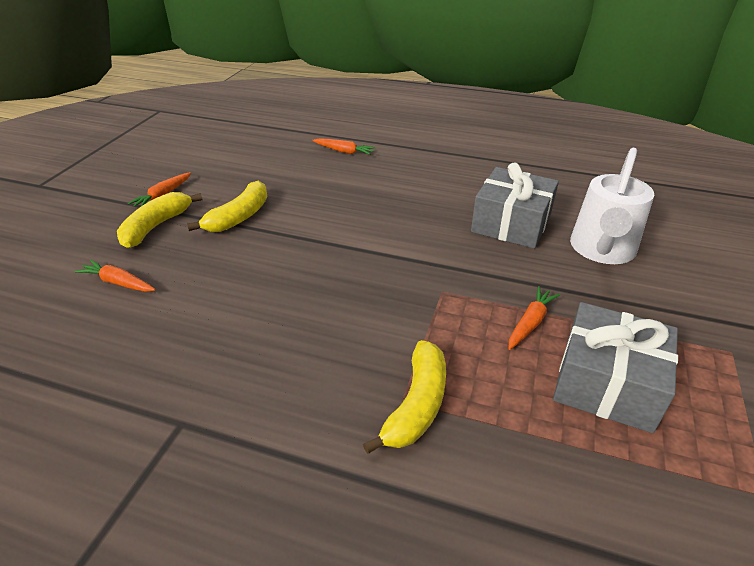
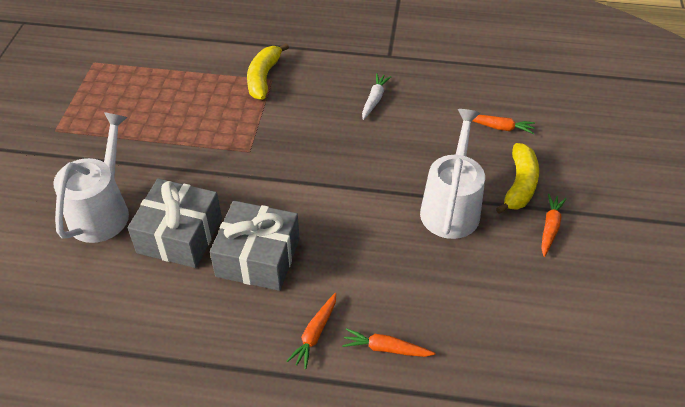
camera: 170 degrees right, 10 degrees up
yellow banana [187,181,268,232] -> white watering can [420,109,485,239]
orange carrot [508,286,560,350] -> orange carrot moved to [287,293,336,369]
grey gift [553,302,678,433] -> grey gift moved to [210,201,300,291]
none -> white carrot [362,73,392,120]

